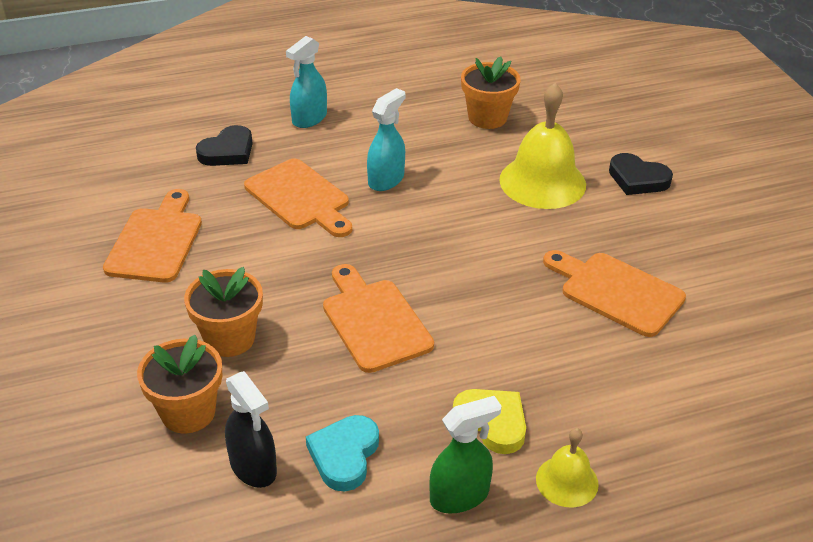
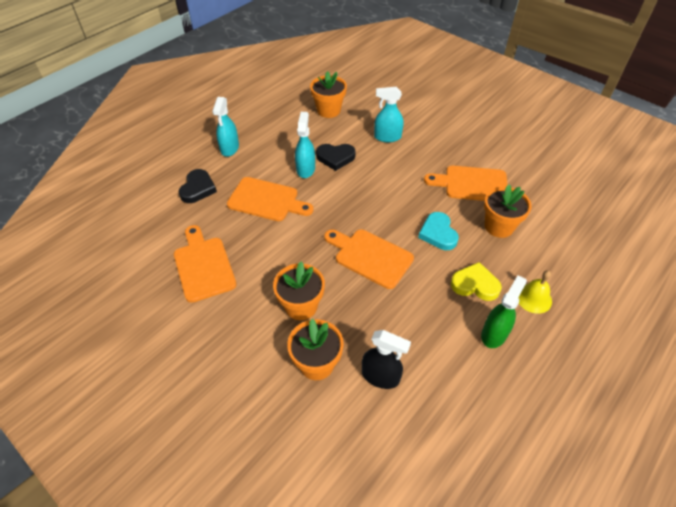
camera: 30 degrees left, 10 degrees up
turquoise heart [306,415,379,491] -> turquoise heart moved to [418,212,459,250]
yellow bell [499,83,586,209] -> turquoise spray bottle [374,87,404,142]
black heart [609,153,673,195] -> black heart moved to [316,144,356,171]
none -> orange flower pot [484,184,532,238]

